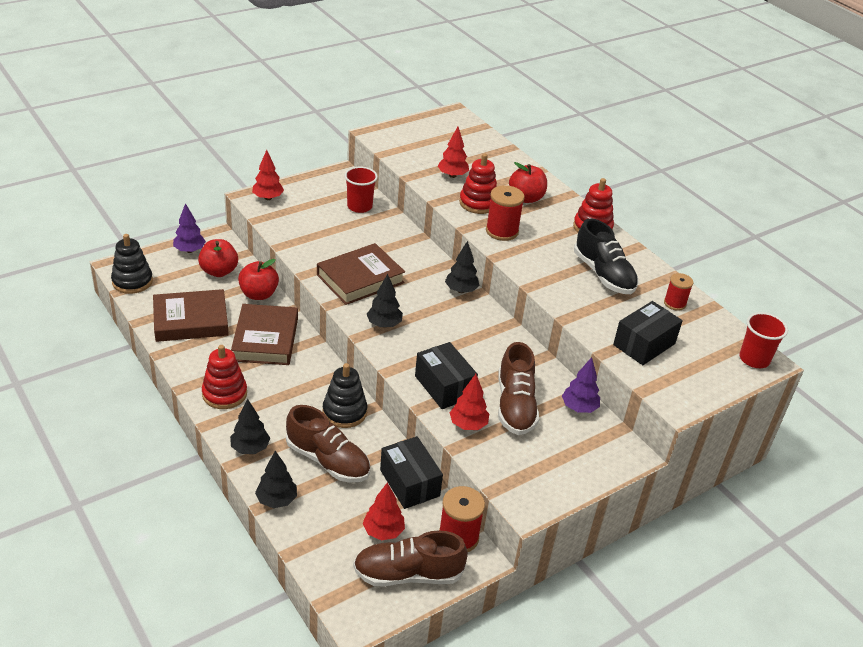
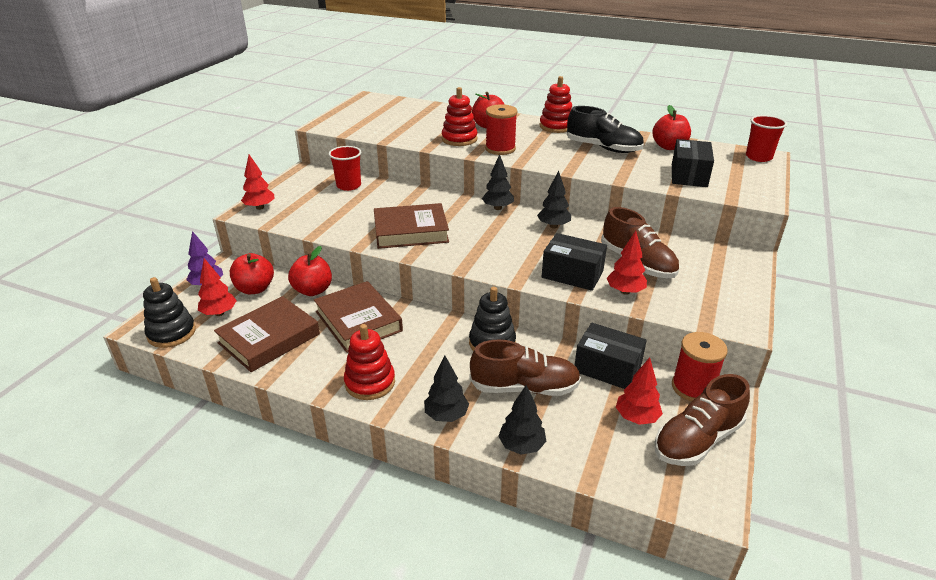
camera: 30 degrees left, 5 degrees down
brown book [317,243,405,305] -> brown book turned 60 degrees clockwise [374,203,449,249]
black tree [367,274,403,328] -> black tree moved to [537,171,571,228]
red tree [438,127,469,178] -> red tree moved to [198,258,237,316]
purple tree [562,357,600,413] -> none
red spool [664,273,693,311] -> red apple [652,105,691,150]

